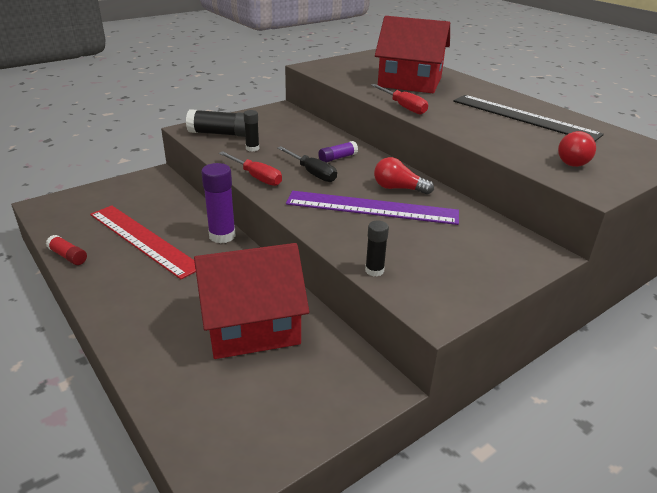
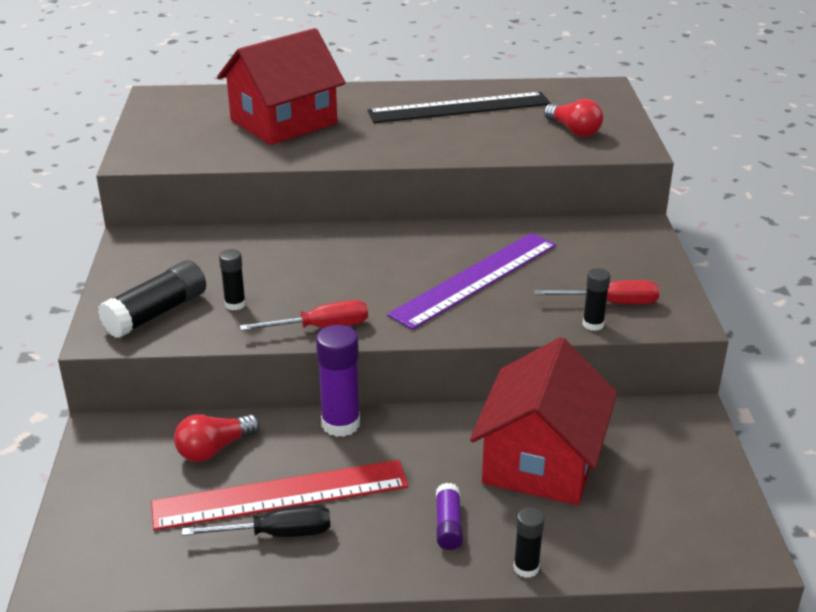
camera: 55 degrees left, 0 degrees up
red glue stick [46,235,87,265] -> none
black screwdriver [277,146,337,182] -> black screwdriver moved to [182,504,330,537]
purple glue stick [318,141,358,162] -> purple glue stick moved to [436,483,463,550]
red screwdriver [371,84,428,115] -> red screwdriver moved to [534,280,660,304]
red light bulb [374,157,434,194] -> red light bulb moved to [174,414,260,462]
none -> black glue stick [514,507,544,578]

